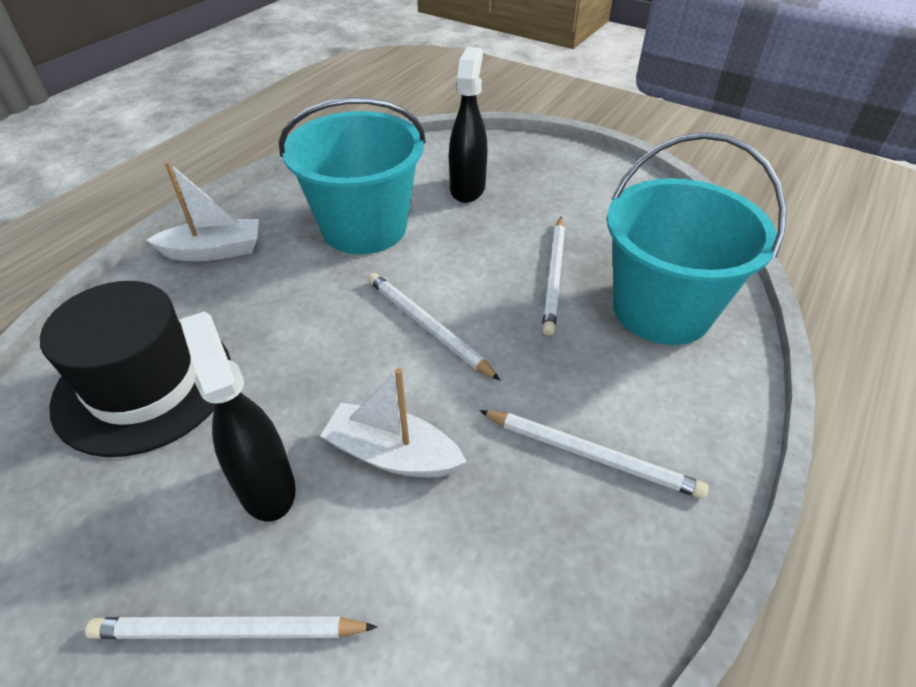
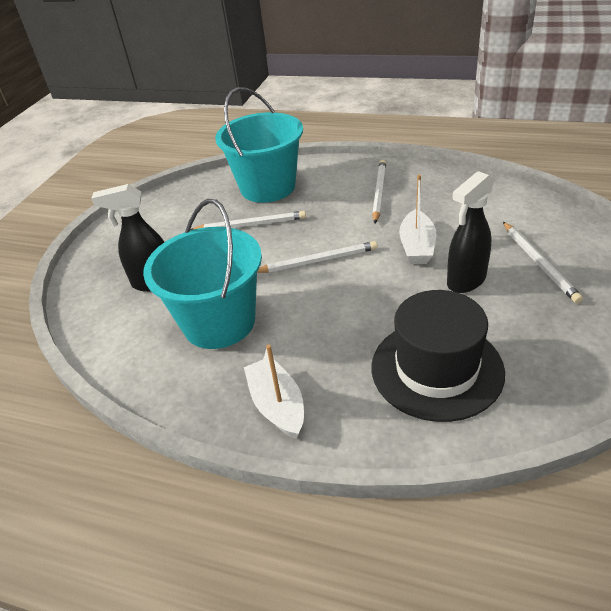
camera: 100 degrees left, 5 degrees down
white pencil [368,273,500,380] -> white pencil turned 135 degrees counterclockwise [257,241,378,273]

